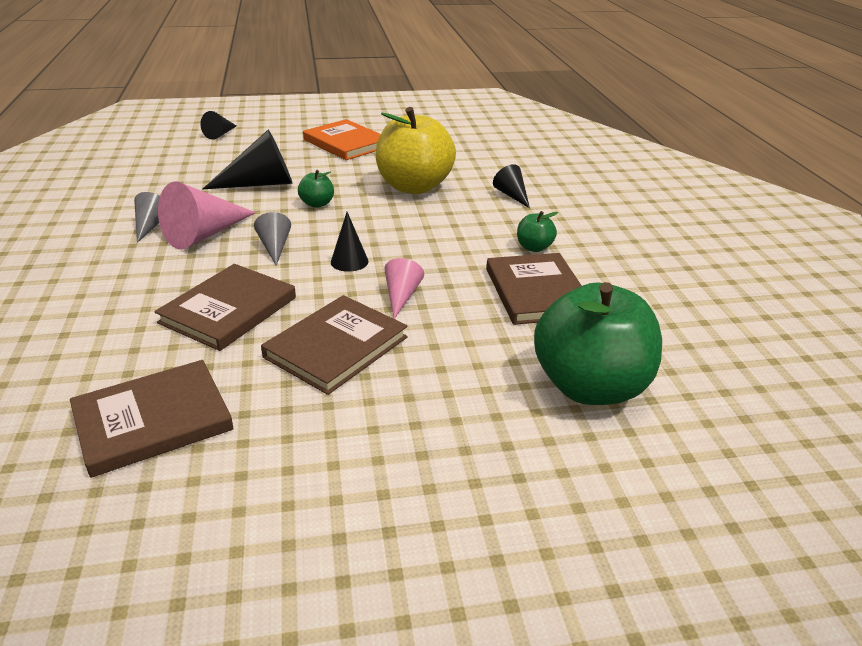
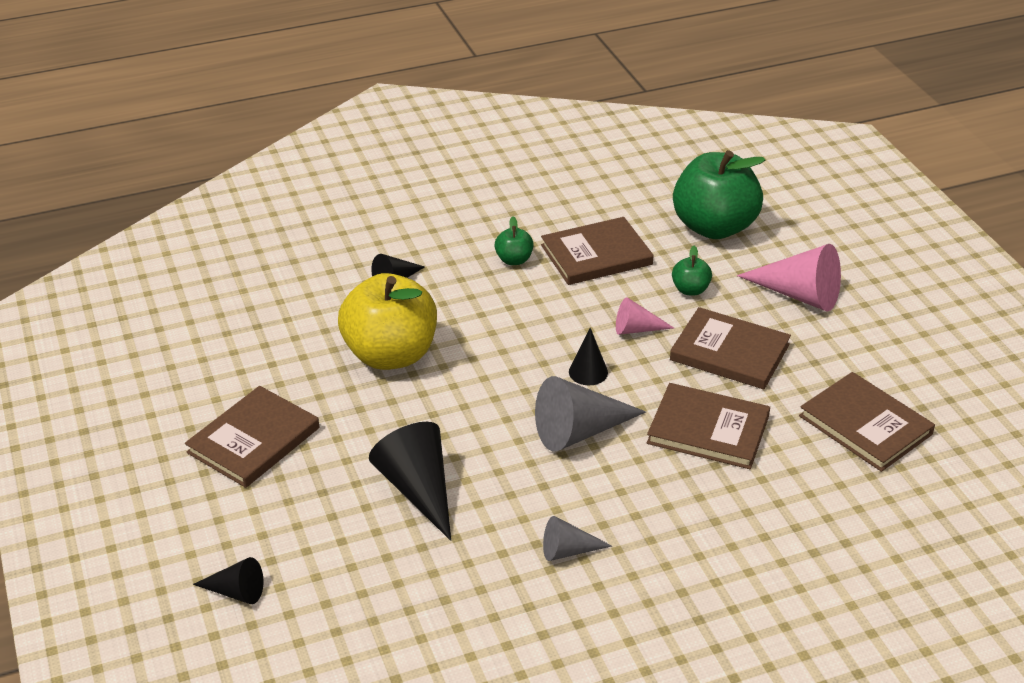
camera: 100 degrees left, 5 degrees up
pink cone [158,181,256,250] -> pink cone moved to [737,244,841,312]
grey cone [254,212,291,266] -> grey cone [535,376,646,452], size x1.80
green apple [298,170,334,208] -> green apple moved to [672,246,712,296]
orange book [303,119,381,160] -> brown book [185,386,319,488]

